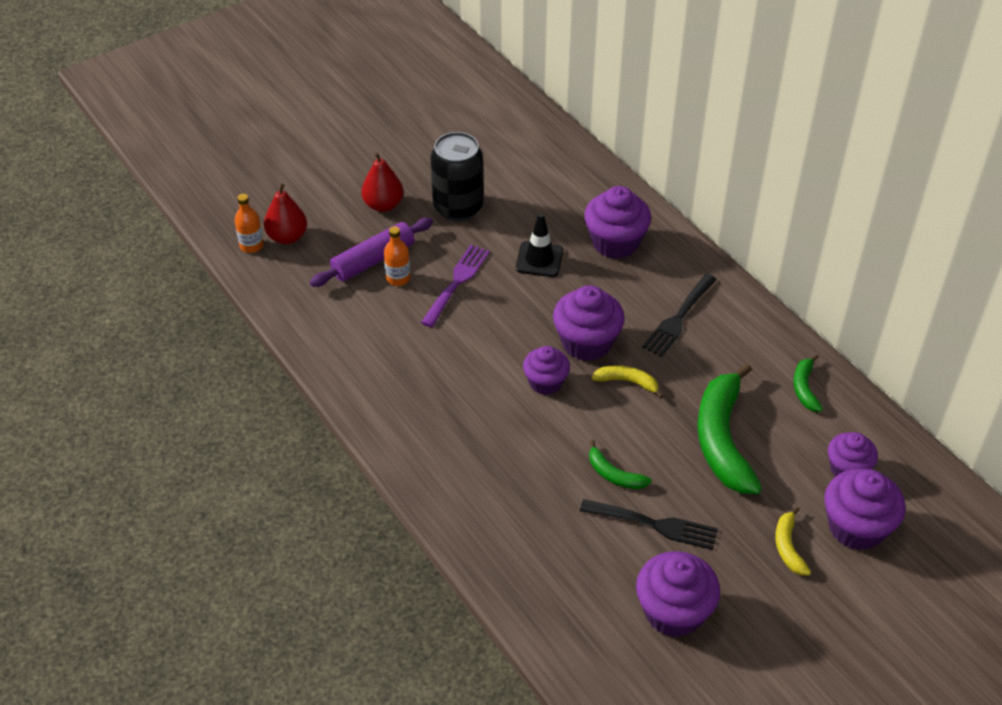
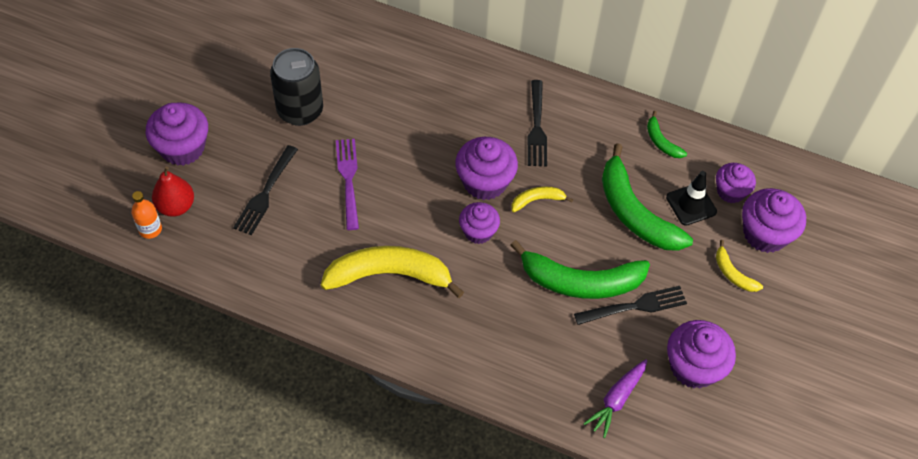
camera: 35 degrees left, 10 degrees up
purple rolling pin [310,217,433,287] -> black fork [233,145,298,235]
red pear [361,152,403,212] -> none
orange bottle [384,226,410,286] -> none
black traffic cone [516,213,563,277] -> black traffic cone moved to [666,171,717,226]
purple cupcake [584,186,651,259] -> purple cupcake moved to [146,103,208,166]
green banana [589,440,652,489] -> green banana [510,240,650,299], size x2.13
none -> yellow banana [321,246,464,298]
none -> purple carrot [583,359,647,438]

